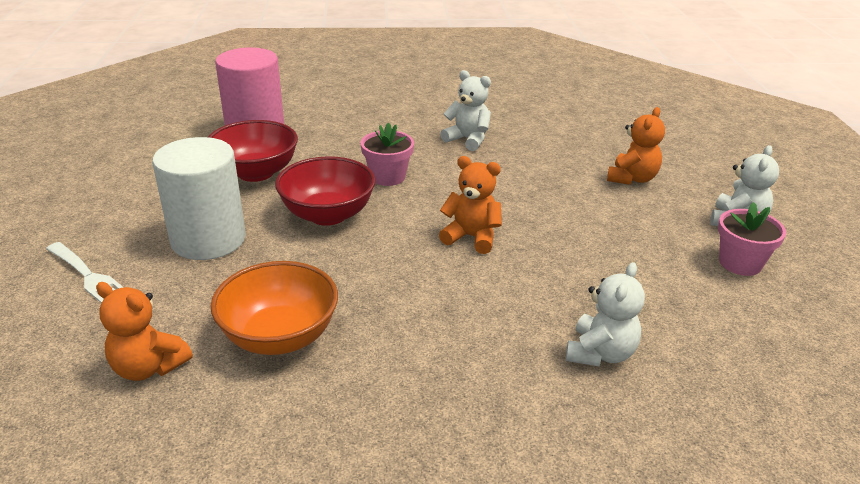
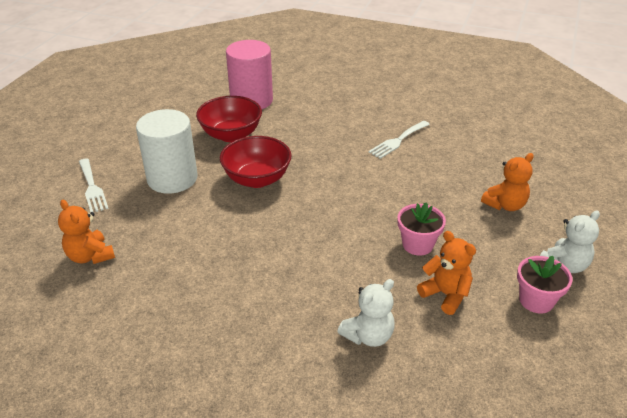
camera: 25 degrees right, 5 degrees up
orange bowl [211,261,338,355] -> none
pink flower pot [360,122,414,186] -> pink flower pot moved to [397,202,446,256]
orange teddy bear [439,156,502,254] -> orange teddy bear moved to [417,231,476,315]
white teddy bear [440,70,491,151] -> white fork [368,121,430,159]

